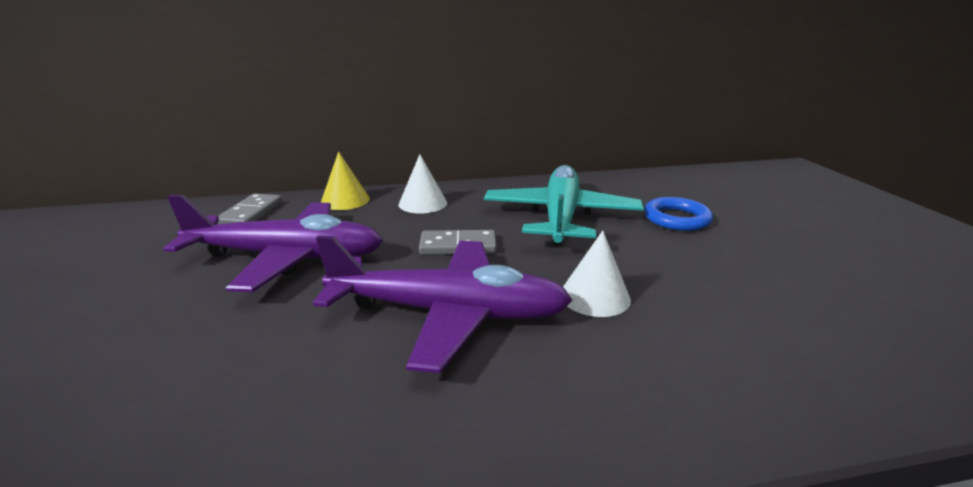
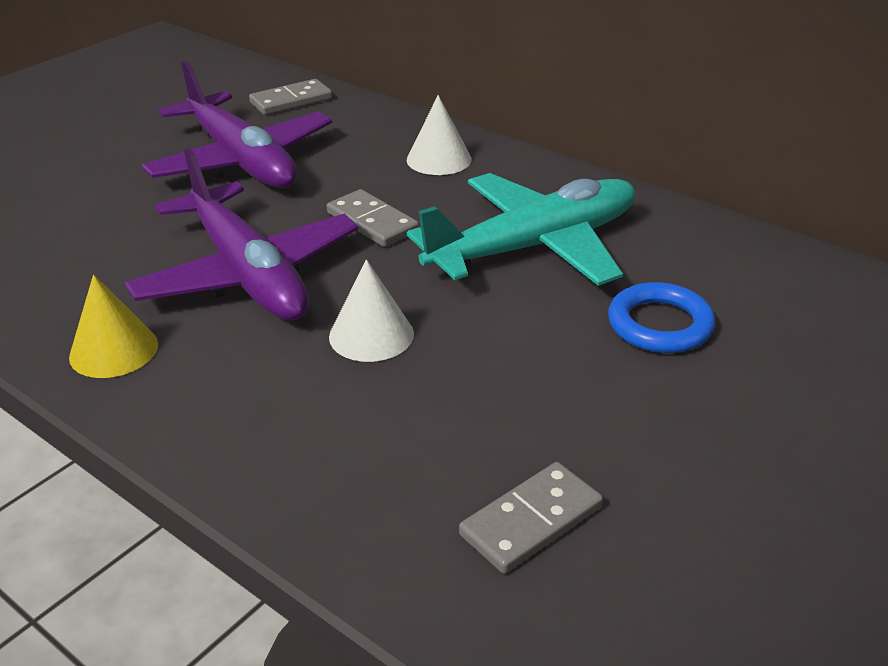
camera: 50 degrees right, 10 degrees up
yellow cone [321,152,370,210] -> yellow cone moved to [69,275,158,378]
none -> grey domino [459,462,603,574]

